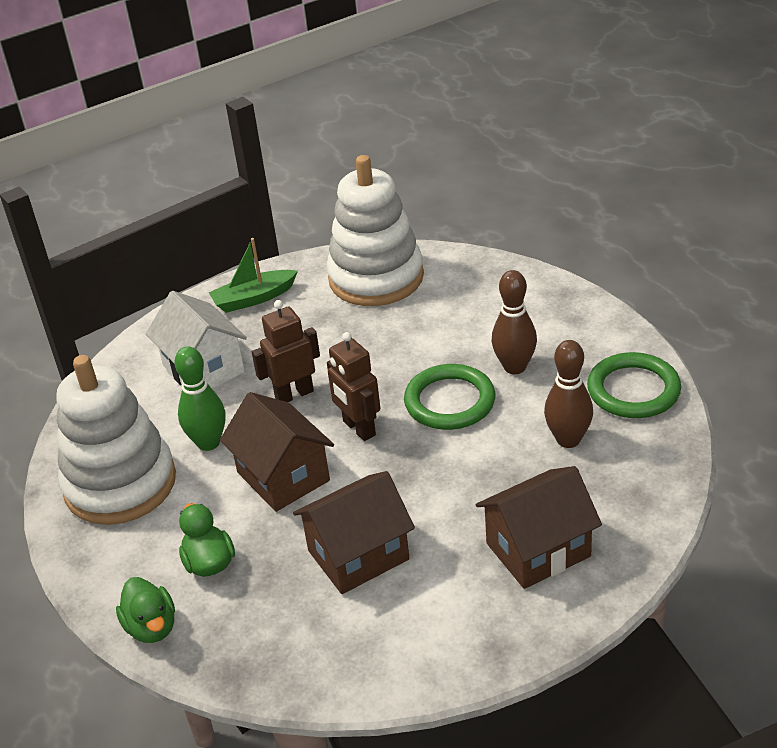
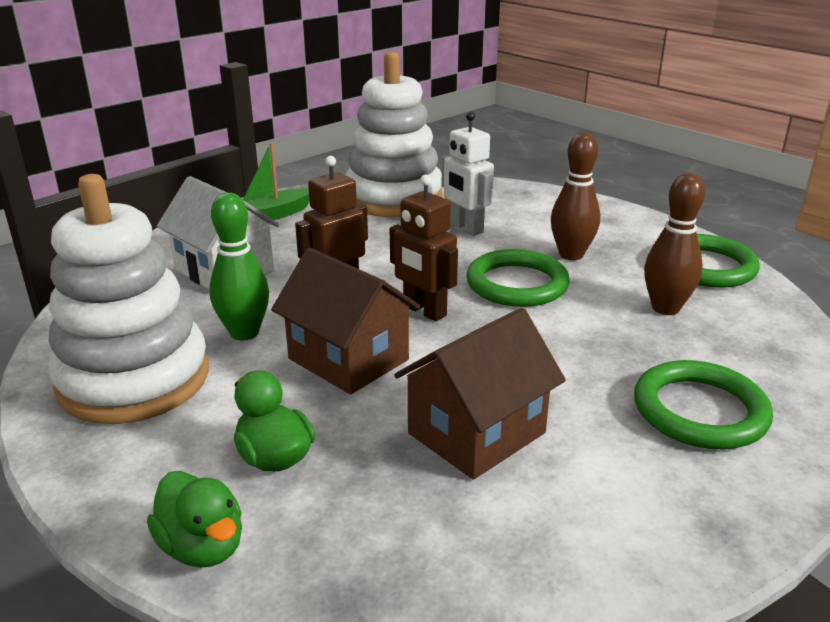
camera: 15 degrees left, 10 degrees down
brown house [476,466,602,589] -> green ring [634,360,773,449]
none -> white robot [441,111,494,236]

